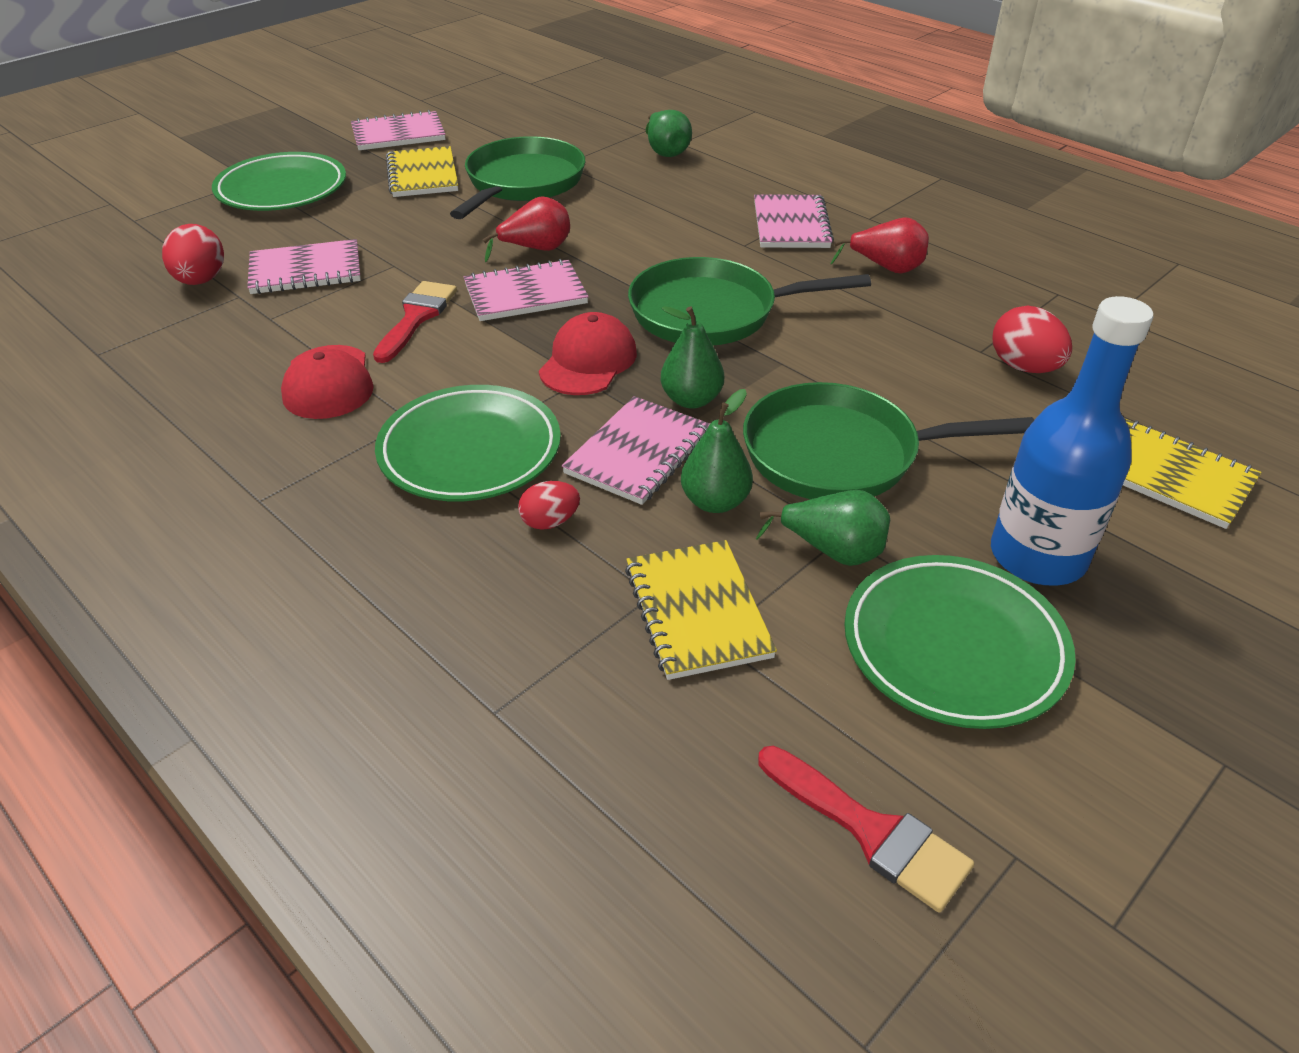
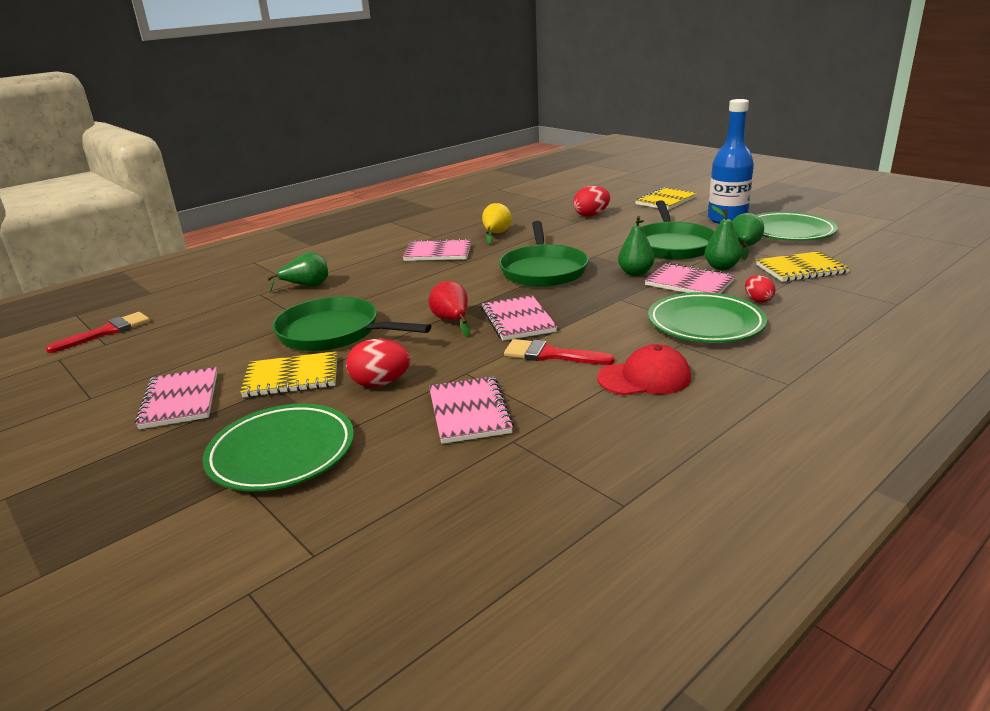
camera: 85 degrees left, 15 degrees down
red egg [162,224,224,285] -> red egg moved to [346,339,410,387]
red cap [539,312,637,395] -> none
red brush [758,746,974,913] -> red brush moved to [46,312,150,353]
red pear [831,217,929,274] -> yellow pear [482,203,512,245]

